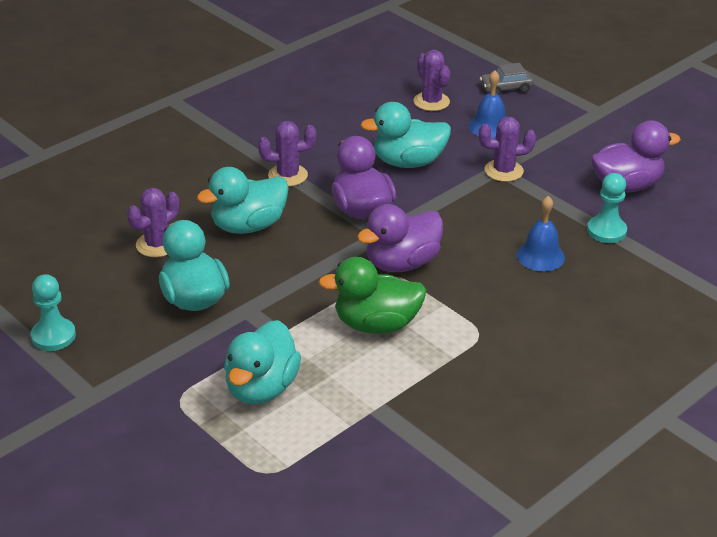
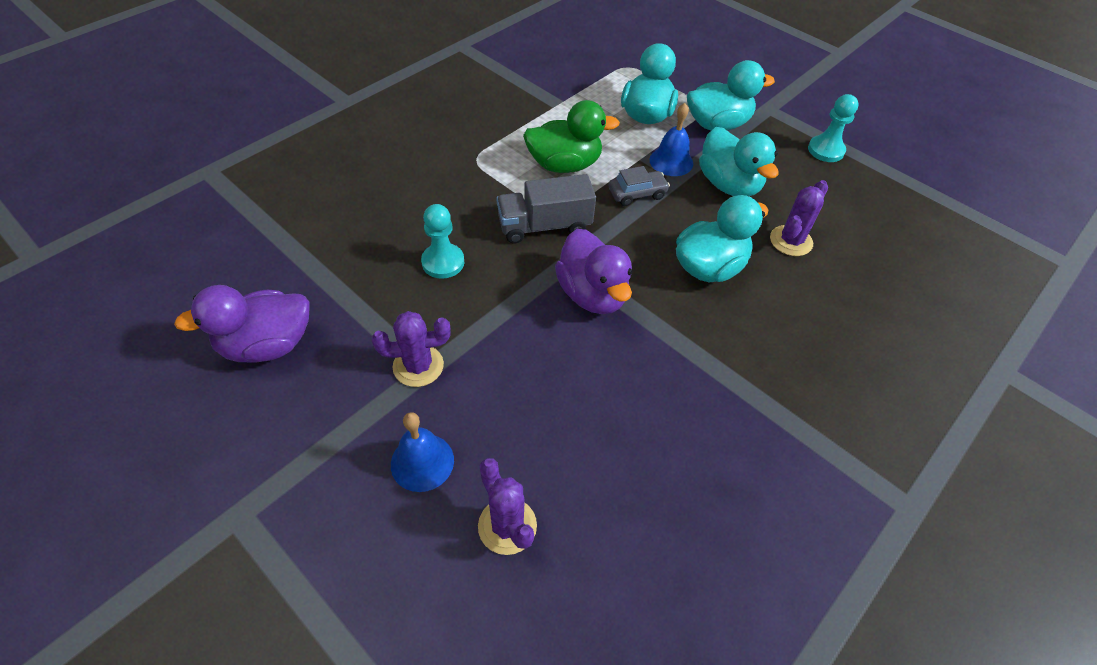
camera: 175 degrees right, 15 degrees up
purple cactus [258,121,316,186] -> none
purple duck [357,204,443,272] -> grey truck [497,174,596,244]
turquoise duck [360,102,451,168] -> turquoise duck moved to [687,60,775,130]
grey car [480,63,533,95] -> grey car moved to [609,166,670,206]
blue bell [517,196,565,272] -> blue bell moved to [649,103,693,176]
turquoise pawn [587,173,627,243] -> turquoise pawn moved to [421,204,464,279]

